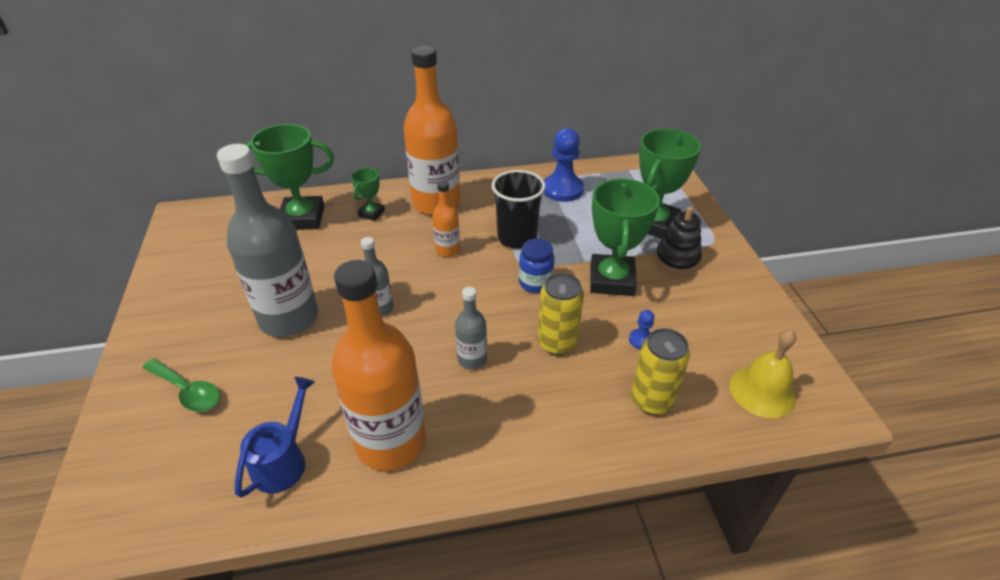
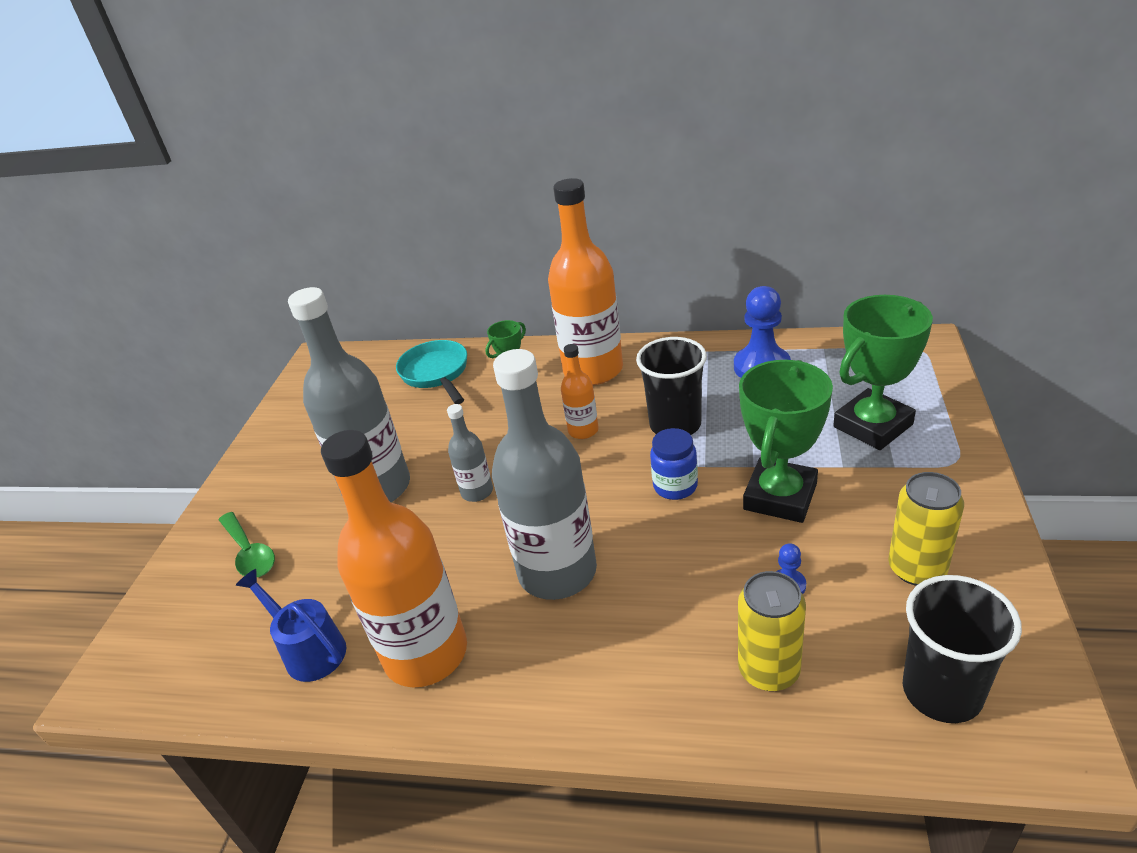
camera: 25 degrees right, 5 degrees down
blue watering can [235,377,315,497] -> blue watering can turned 90 degrees counterclockwise [236,569,346,682]
green trophy [244,124,334,230] -> turquoise pan [396,340,467,404]
grey bottle [455,287,487,370] -> grey bottle [492,349,597,600], size x2.14
yellow can [538,273,584,355] -> yellow can moved to [888,472,964,586]
black stacking toy [655,206,702,274] -> none
yellow bell [729,330,796,418] -> black cup [903,575,1022,723]

